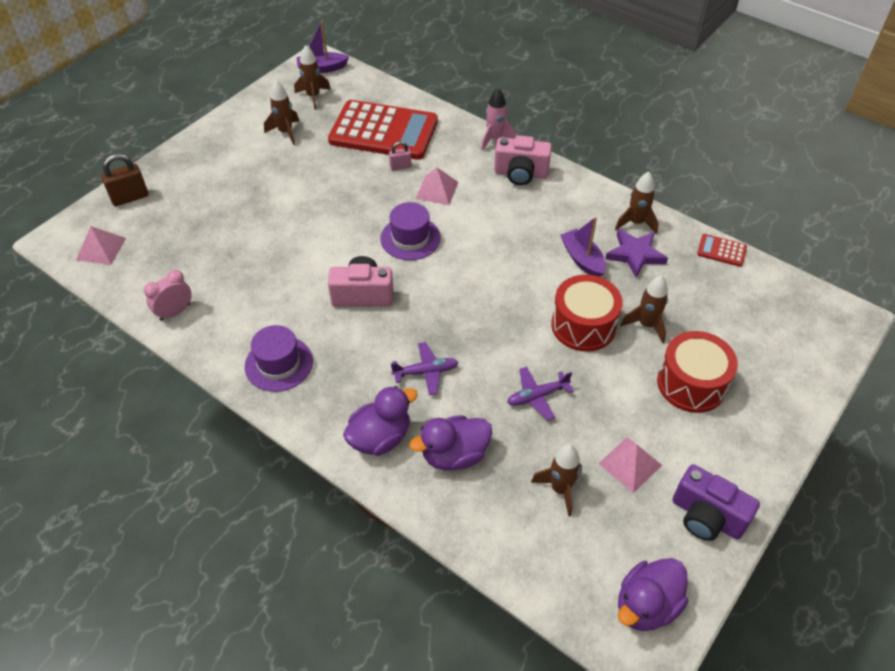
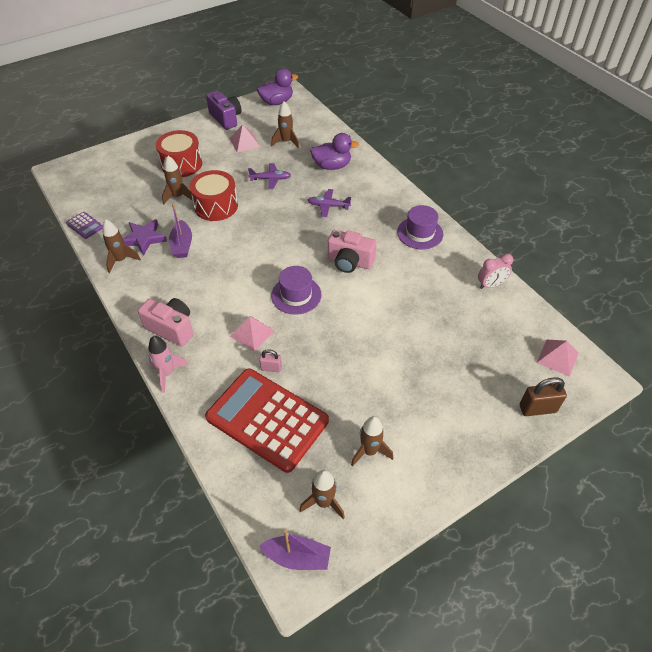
camera: 160 degrees left, 0 degrees up
purple duck [343,386,418,456] -> none
red calculator [697,234,747,267] -> purple calculator [66,212,103,239]

